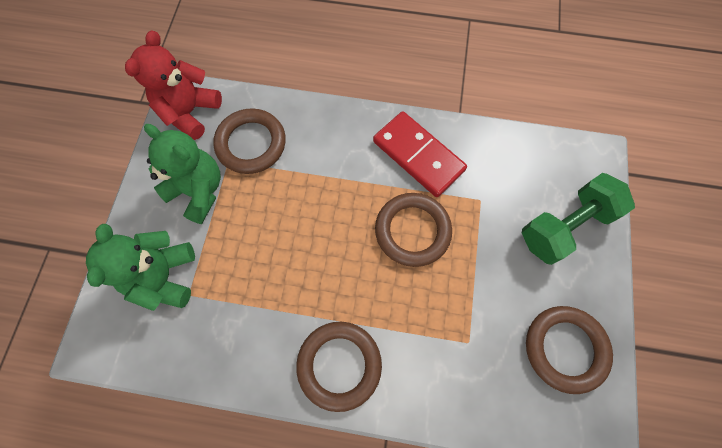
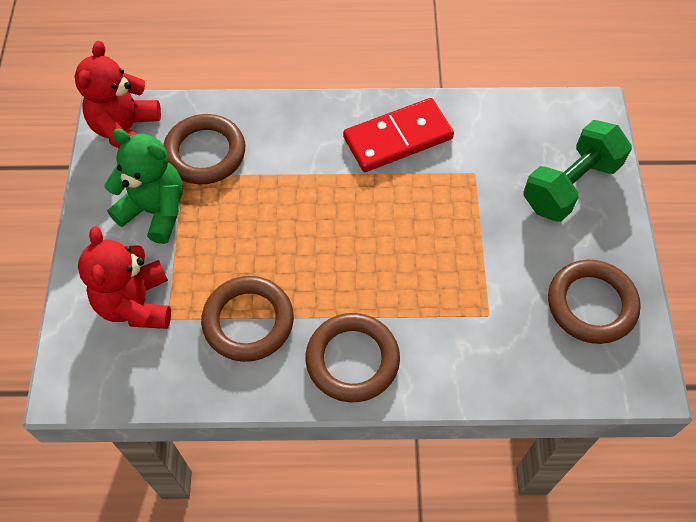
camera: 10 degrees left, 10 degrees down
green teddy bear [86,224,195,311] -> red teddy bear [78,226,171,329]
red domino [373,111,467,197] -> red domino turned 60 degrees counterclockwise [343,98,454,172]
brown ring [375,193,452,267] -> brown ring moved to [201,276,294,362]

